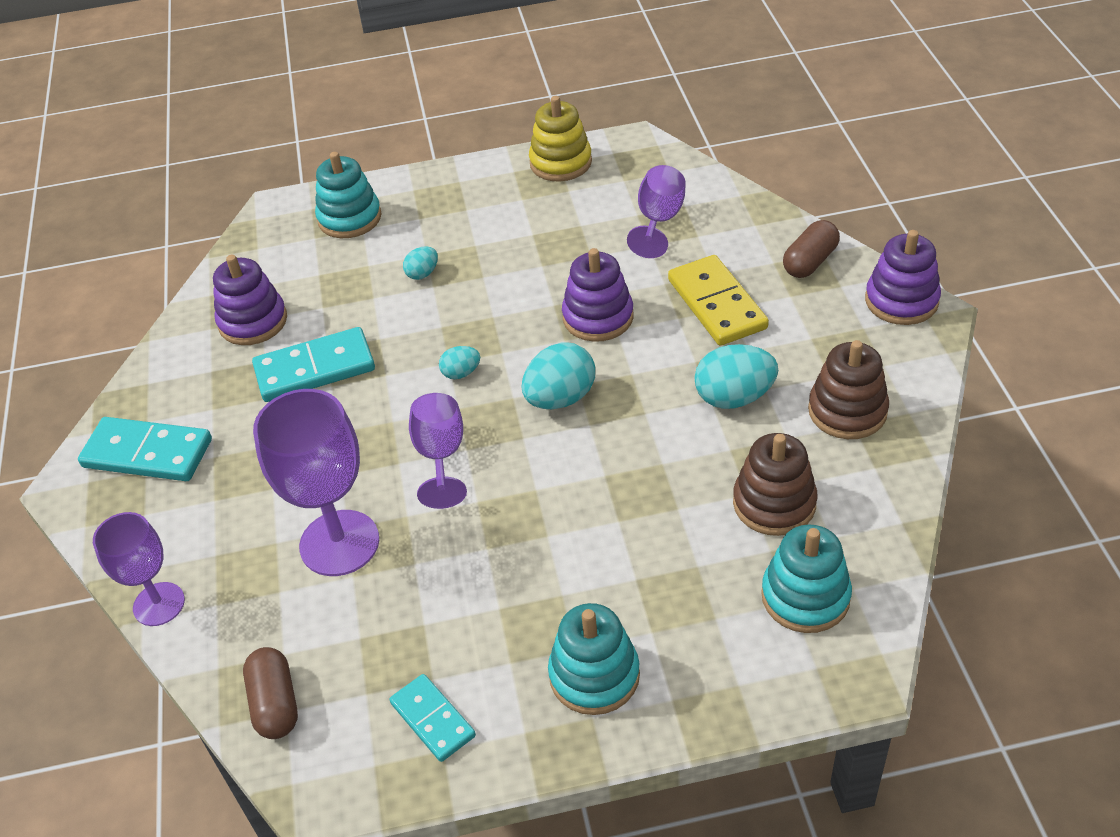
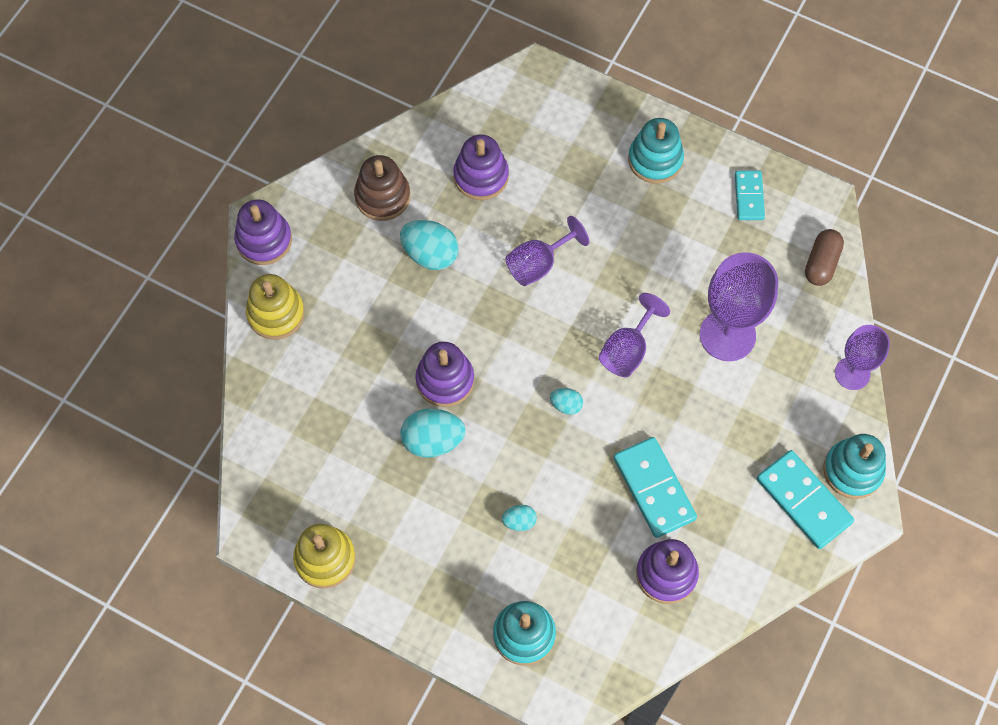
camera: 145 degrees left, 20 degrees up
turquoise domino [252,327,375,402] -> turquoise domino turned 45 degrees clockwise [613,437,697,538]
turquoise egg [522,342,595,409] -> turquoise egg moved to [401,409,466,458]
purple goblet [627,165,686,258] -> purple goblet moved to [505,216,589,286]
yellow domino [668,255,769,346] -> none
brown stacking toy [733,433,818,536] -> purple stacking toy [453,134,509,200]
turquoise stacking toy [761,525,852,633] -> turquoise stacking toy moved to [823,434,886,499]
brown capsule [783,220,840,278] -> yellow stacking toy [246,274,305,339]

